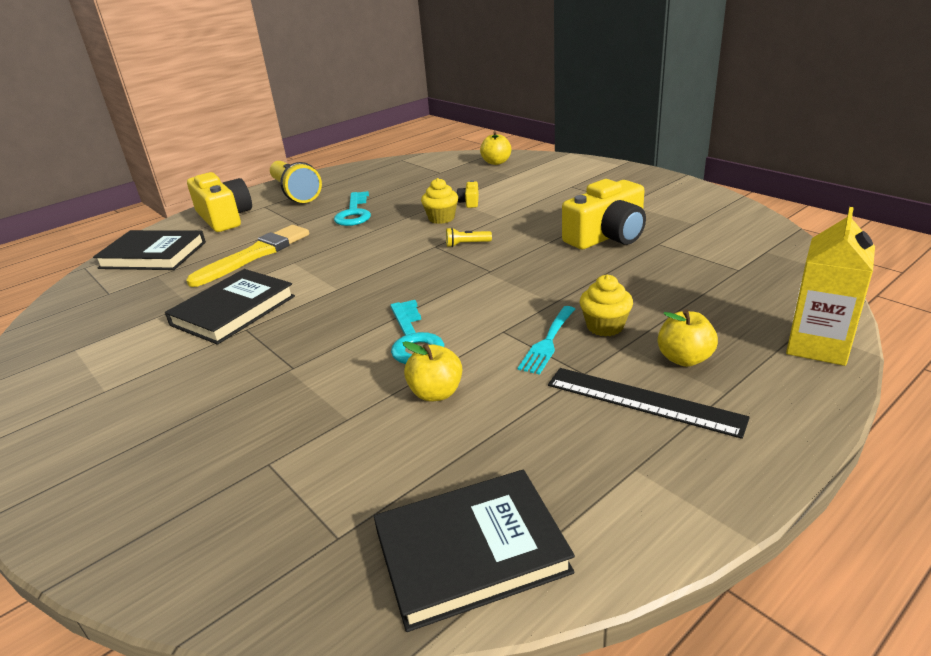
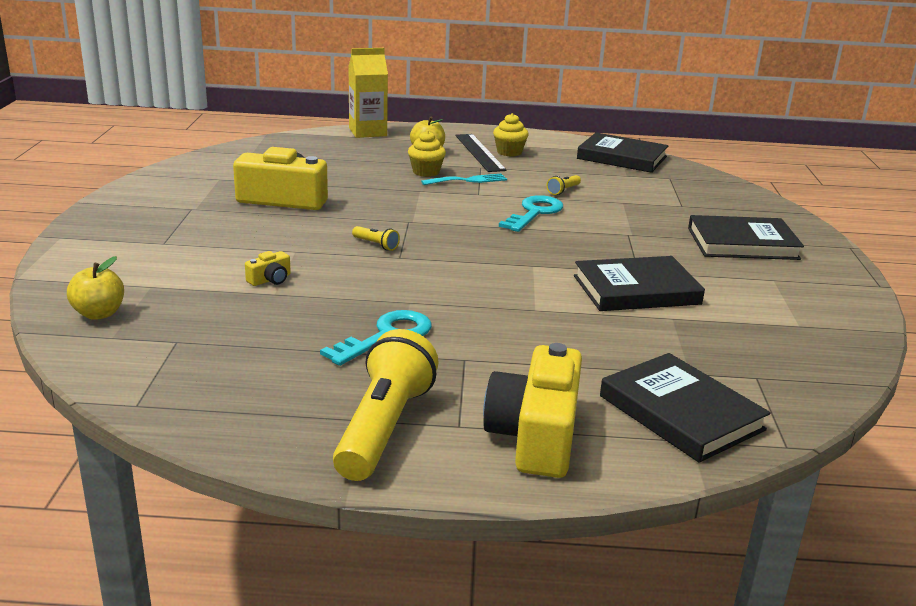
camera: 140 degrees left, 5 degrees down
yellow brush [186,225,309,287] -> none
yellow apple [402,341,462,402] -> yellow flashlight [547,175,581,195]
yellow cupcake [421,178,458,224] -> yellow cupcake moved to [493,113,529,156]
none -> black book [688,215,804,260]

